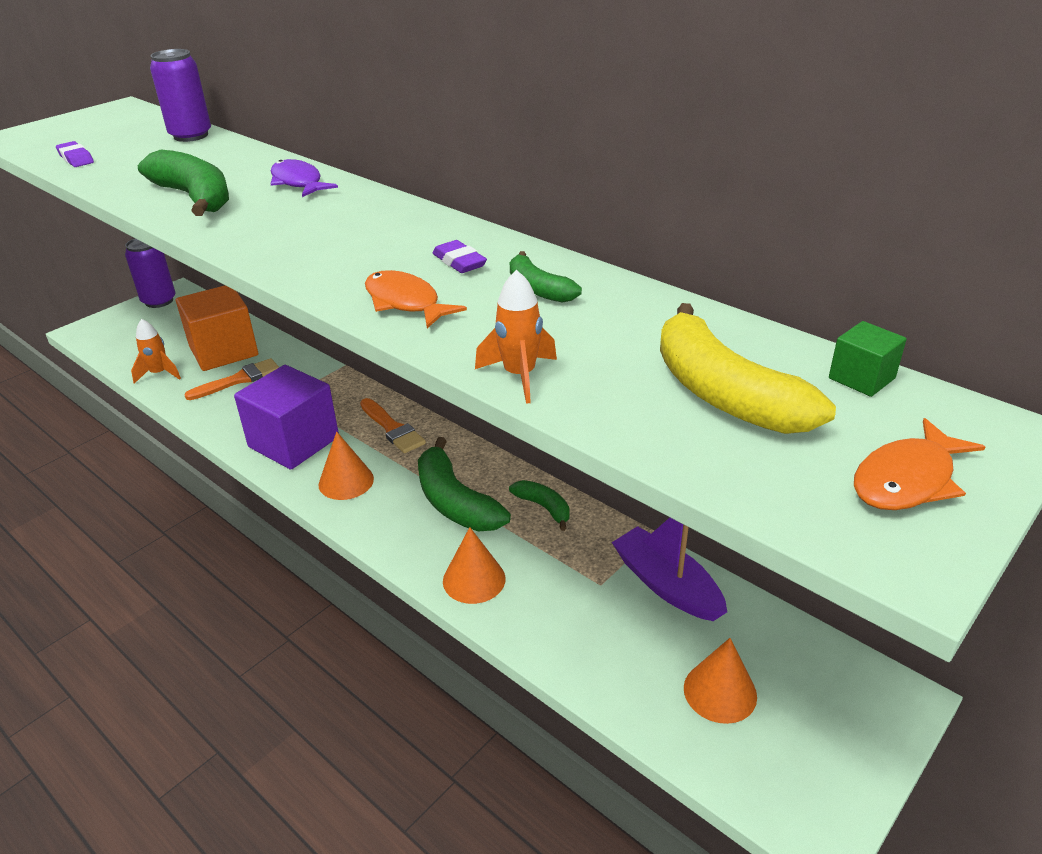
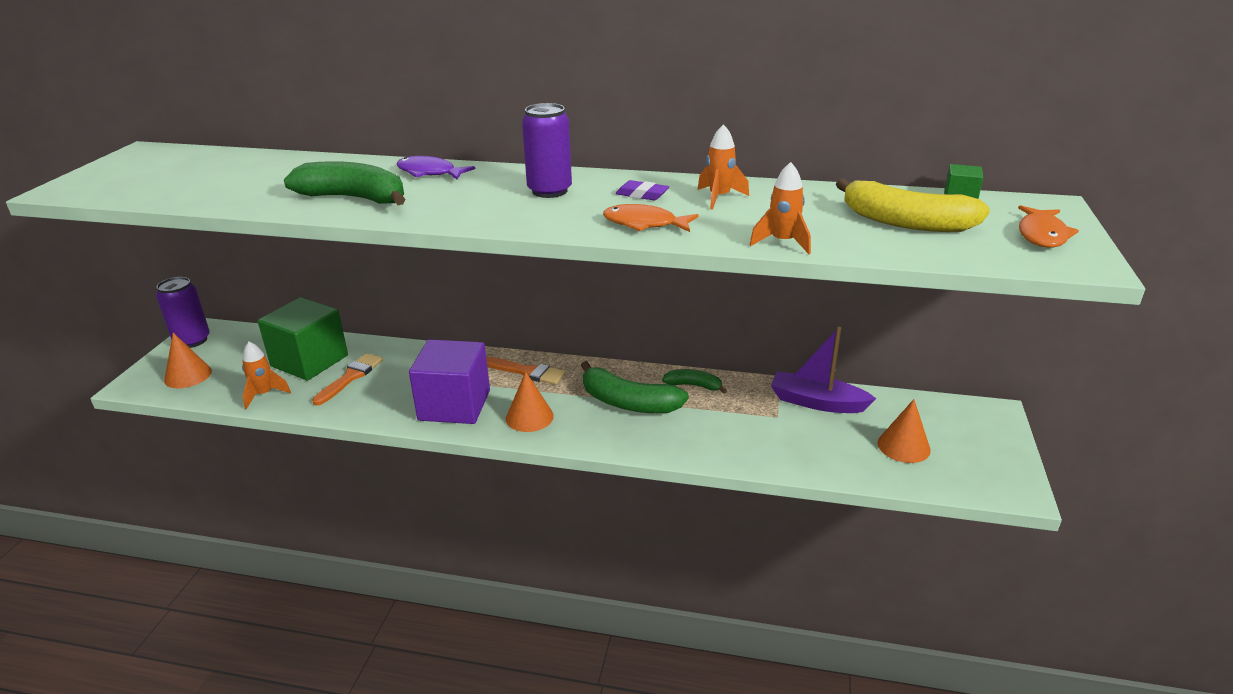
camera: 30 degrees left, 5 degrees down
purple eraser [56,141,94,167] -> none
purple can [150,49,211,142] -> purple can moved to [522,103,572,198]
orange cube [176,285,258,371] -> green cube [258,297,348,381]
orange cone [443,527,506,604] -> orange cone moved to [164,333,212,388]
green banana [510,251,582,303] -> orange rocket [698,124,749,209]

